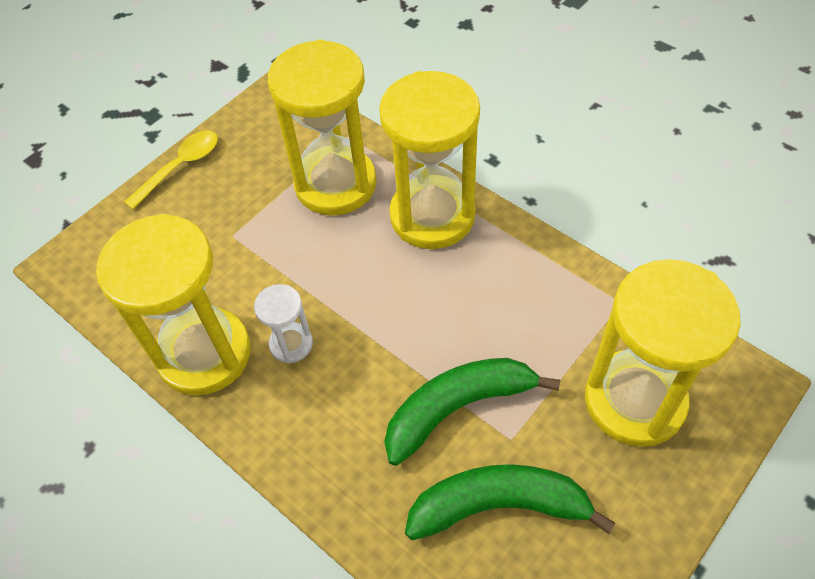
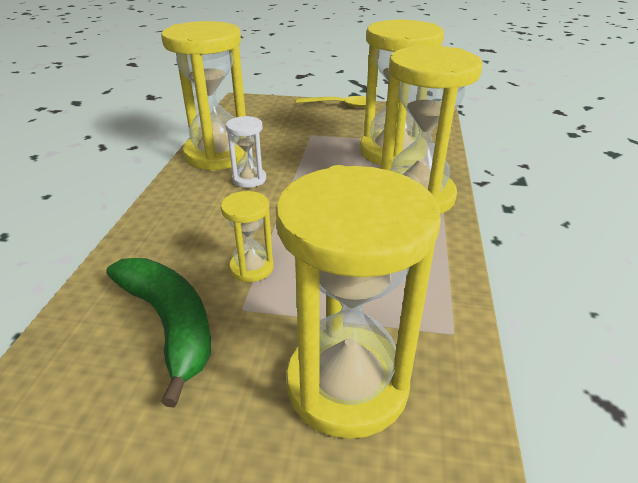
camera: 55 degrees right, 20 degrees down
green banana [385,358,560,466] -> yellow hourglass [221,191,274,282]

